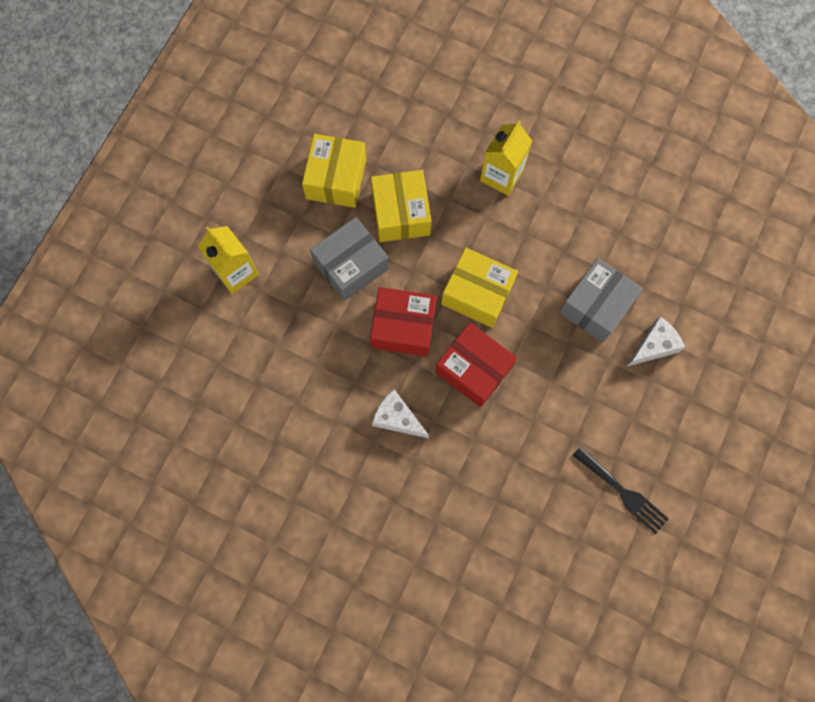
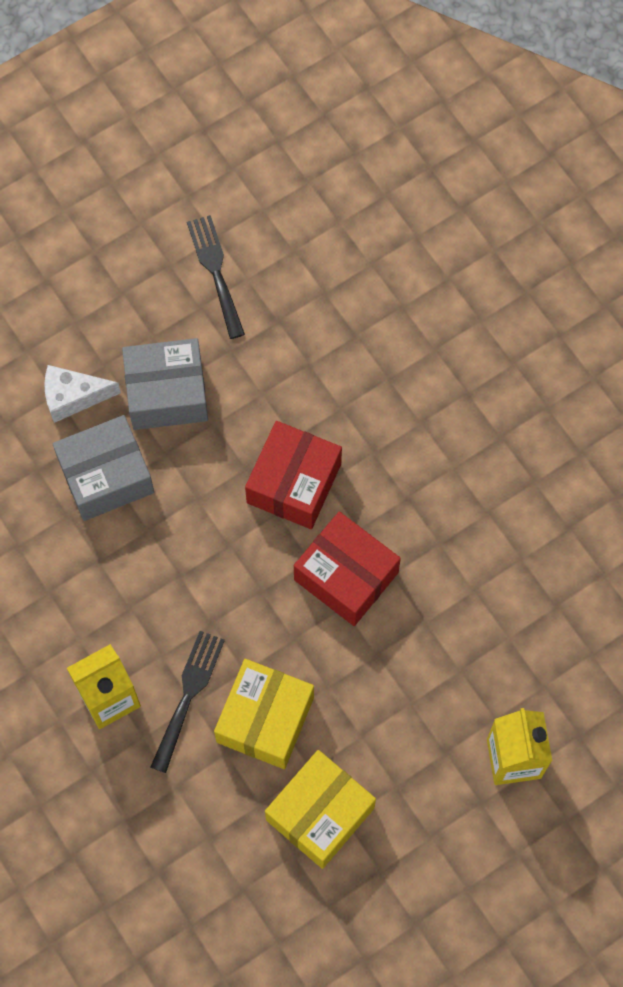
camera: 150 degrees left, 5 degrees down
grey box [310,217,389,301] -> grey box moved to [122,338,208,430]
white cheese [372,389,429,438] -> none
red box [435,323,517,407] -> red box turned 45 degrees clockwise [245,421,342,529]
yellow box [441,248,518,328] -> none
none -> black fork [151,631,225,773]

